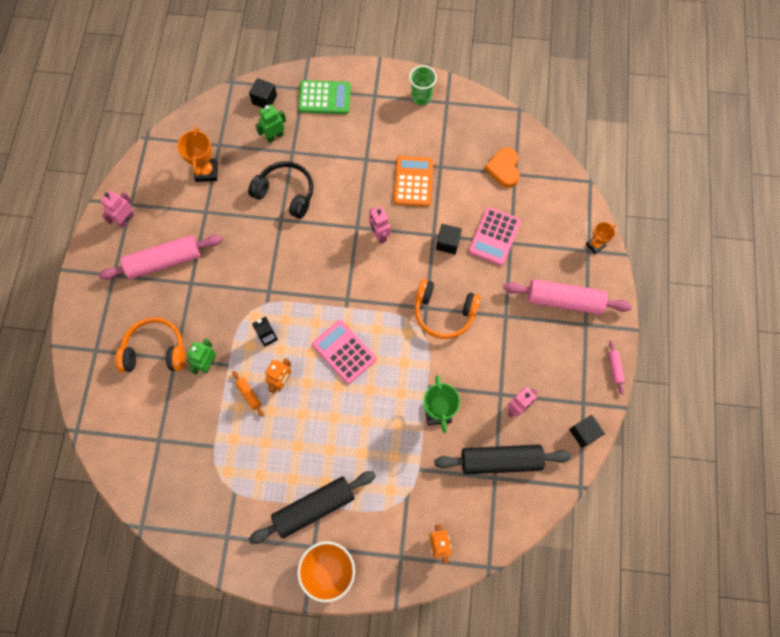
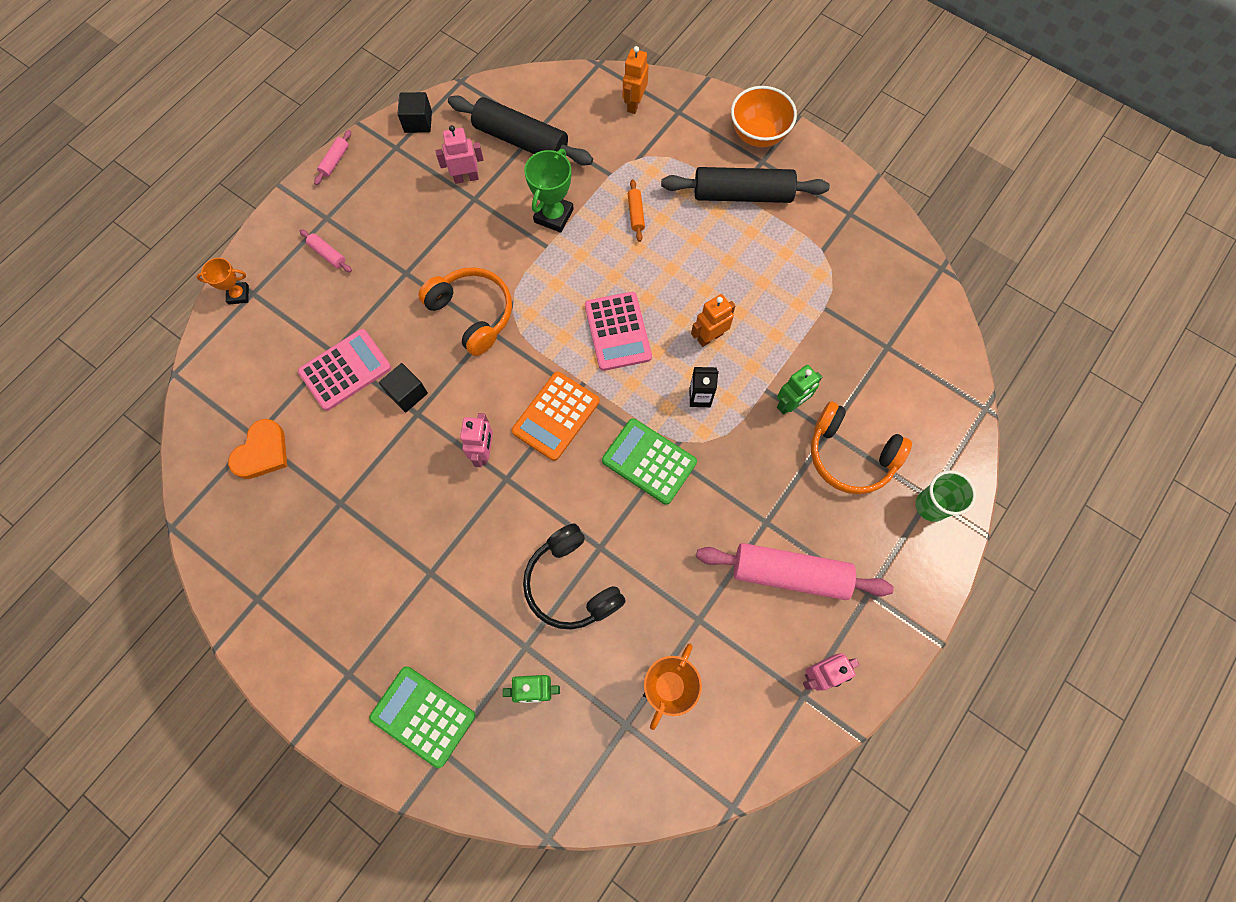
camera: 150 degrees left, 0 degrees up
orange rolling pin [232,371,264,417] -> orange rolling pin moved to [628,179,645,242]
black cube [249,78,277,108] -> none
orange calculator [394,156,433,207] -> orange calculator moved to [512,372,599,461]
green cup [409,65,437,105] -> green cup moved to [916,470,976,522]
pink rolling pin [503,279,632,315] -> pink rolling pin [300,229,352,273], size x0.43
none -> green calculator [602,418,697,505]

